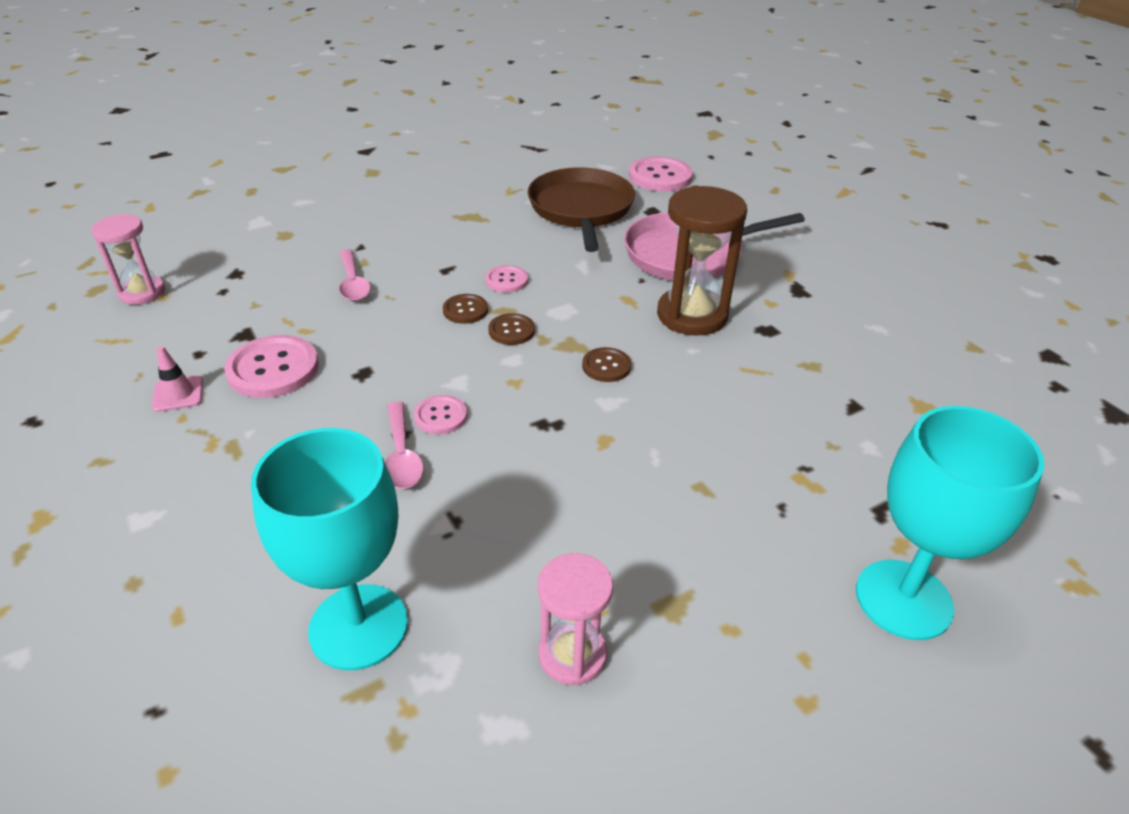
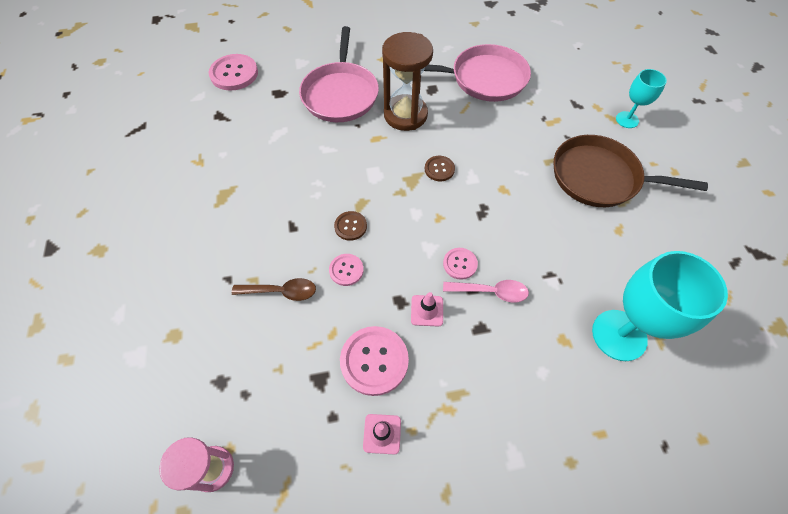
camera: 70 degrees left, 20 degrees up
pink spoon [339,249,371,301] -> brown spoon [232,278,316,301]
pink button [485,265,528,293] -> pink button moved to [329,254,364,286]
brown button [488,313,535,345] -> none
brown pan [528,167,635,252] -> brown pan moved to [554,135,708,207]
pink hourglass [538,553,613,686] -> none
turquoise goblet [856,406,1045,640] -> turquoise goblet [616,69,667,128], size x0.55
none -> pink traffic cone [411,292,443,327]
none -> pink pan [424,44,531,102]

